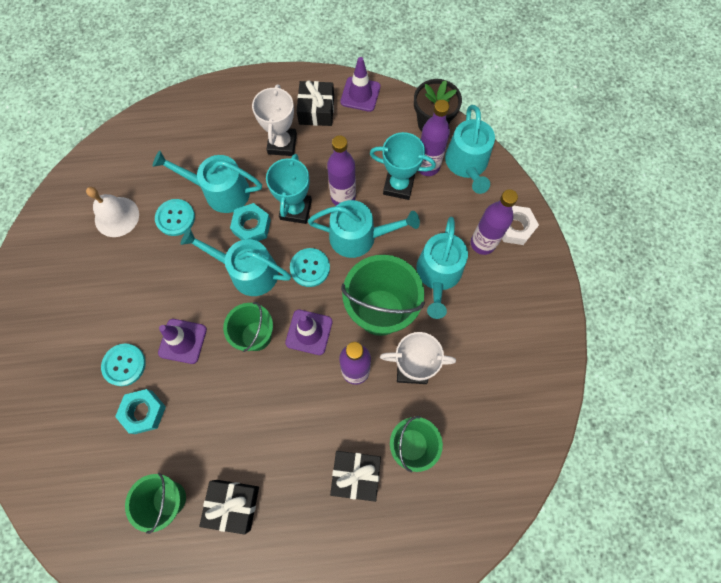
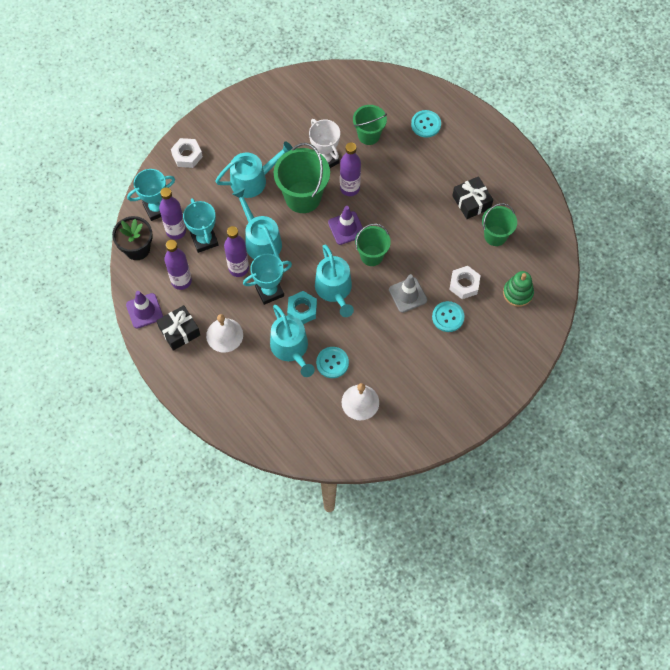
camera: 125 degrees left, 5 degrees down
turquoise nut [115,389,166,434] -> white nut [449,266,481,299]
purple traffic cone [158,319,207,364] -> grey traffic cone [389,274,427,313]
white trophy [252,85,297,156] -> white bell [206,314,243,353]
turquoise button [290,248,330,287] -> turquoise button moved to [411,110,441,138]
black gift [330,451,381,502] -> none
turquoise watering can [445,105,495,194] -> turquoise trophy [127,169,175,221]
purple bottle [471,189,518,255] -> purple bottle moved to [164,240,192,290]
none -> green stacking toy [503,271,534,307]

